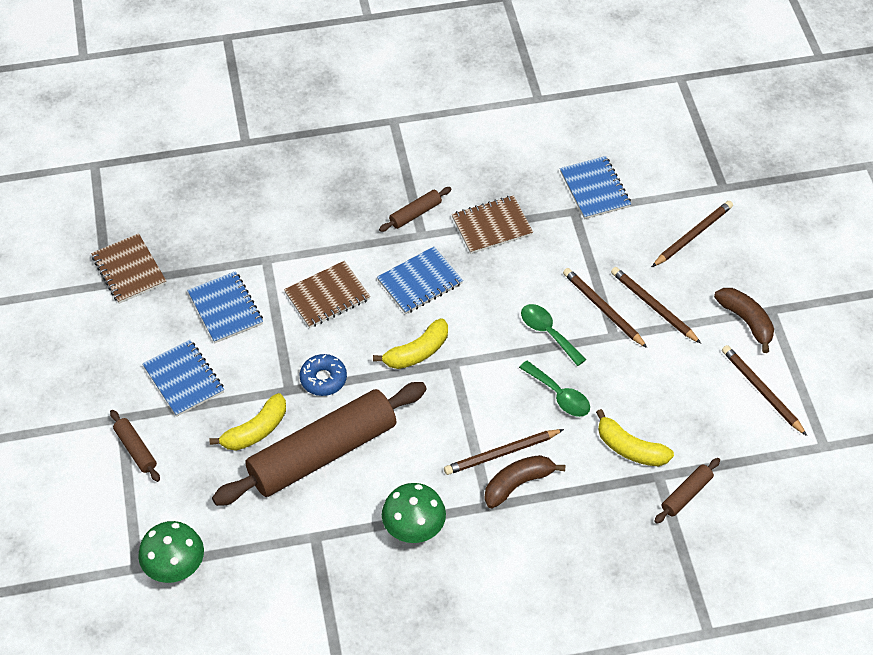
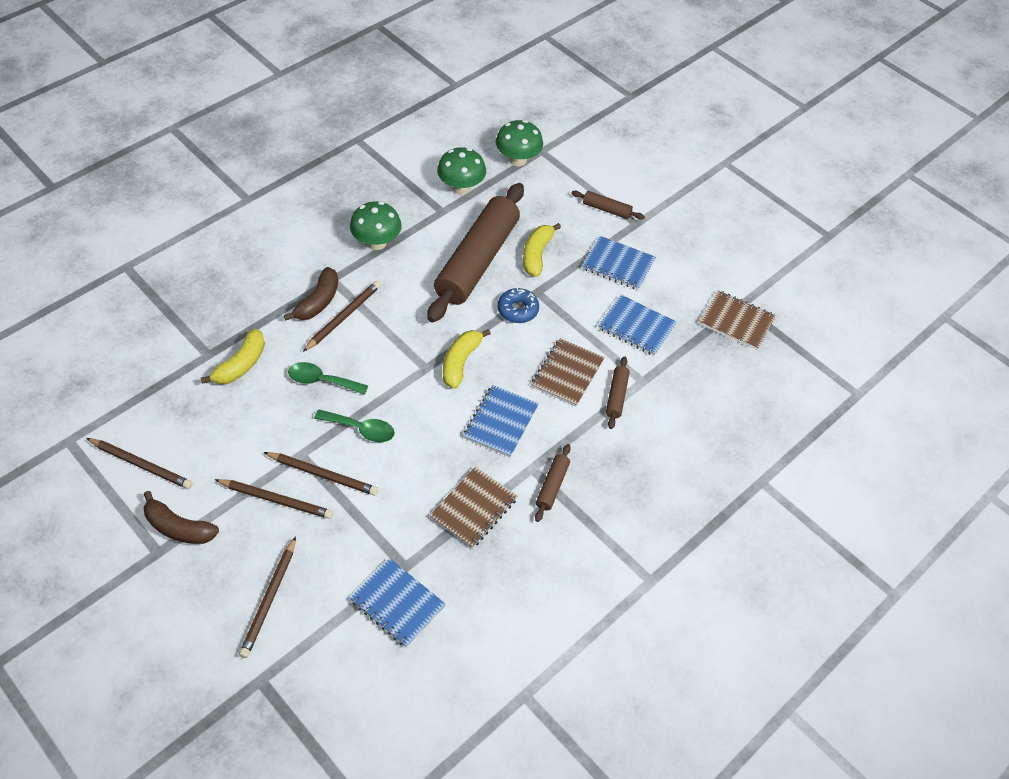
camera: 145 degrees right, 0 degrees up
yellow banana [596,409,674,467] -> yellow banana turned 120 degrees clockwise [201,328,265,384]
brown rolling pin [654,458,720,524] -> brown rolling pin moved to [606,356,630,429]
none -> green mushroom [437,147,486,194]

